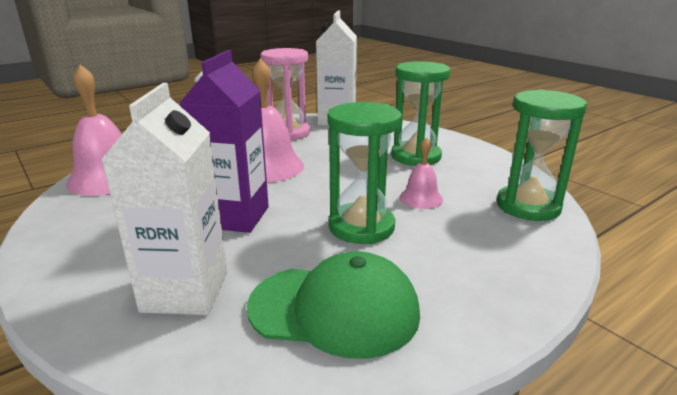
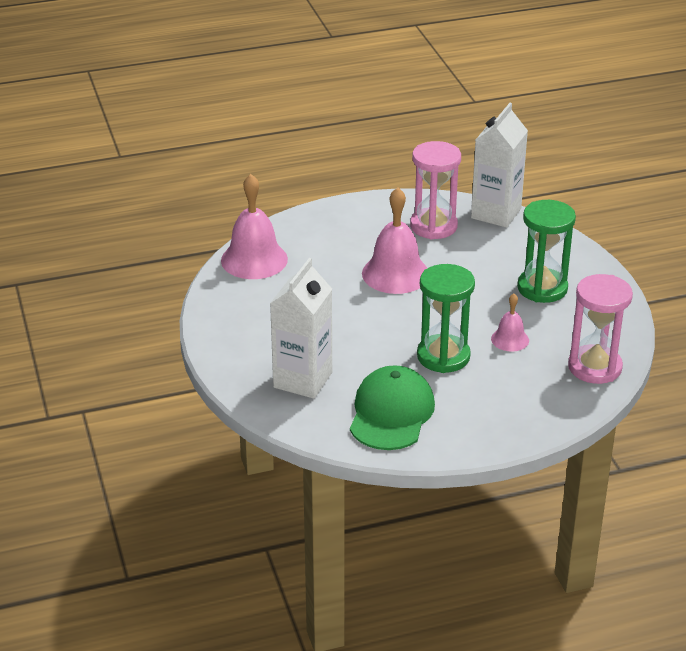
camera: 20 degrees right, 10 degrees up
purple carton [179,50,269,233] -> none
green cap [247,251,420,359] -> green cap turned 105 degrees counterclockwise [350,365,435,450]
green hourglass [497,90,587,221] -> pink hourglass [568,274,633,384]

